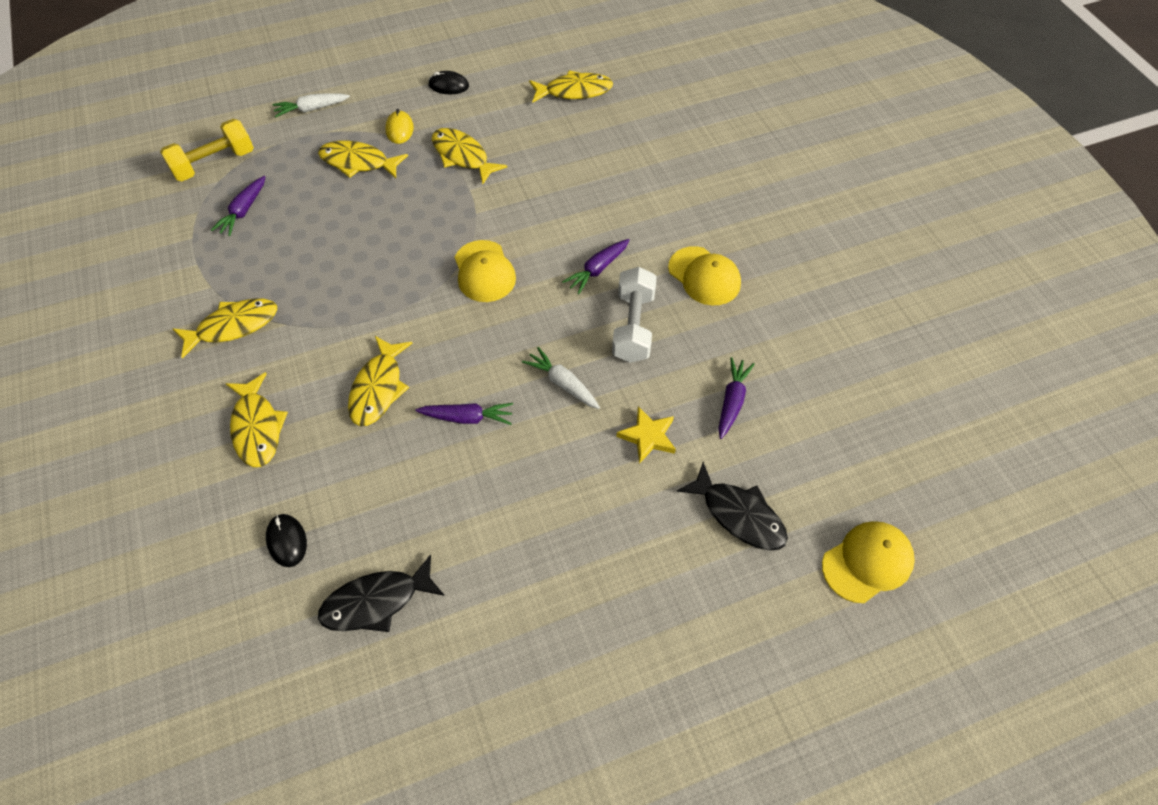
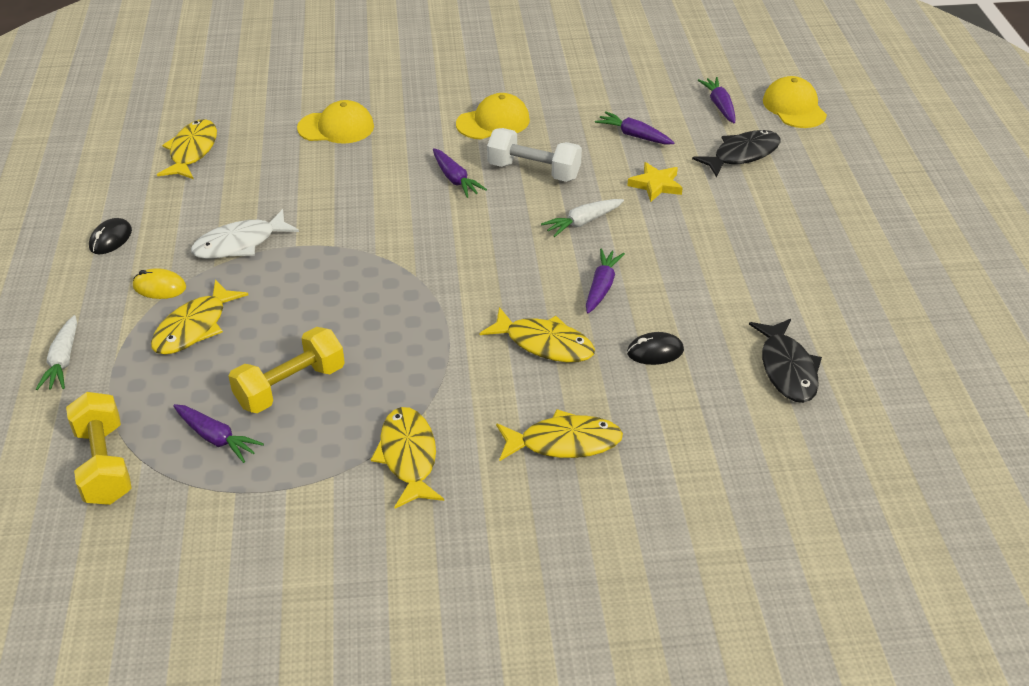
camera: 75 degrees left, 15 degrees down
black mouse [266,514,307,567] -> black mouse moved to [627,332,684,365]
yellow fish [432,128,507,184] -> white fish [191,209,299,259]
yellow cap [455,240,516,302] -> yellow cap moved to [297,100,374,144]
none -> yellow dumbbell [228,327,345,413]
none -> purple carrot [698,77,735,123]

